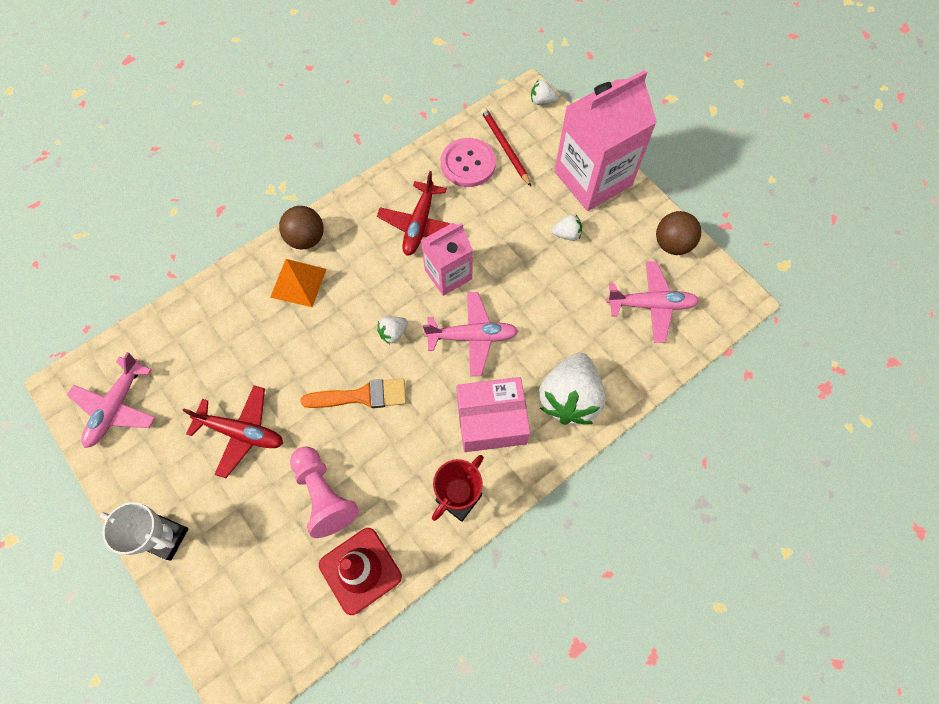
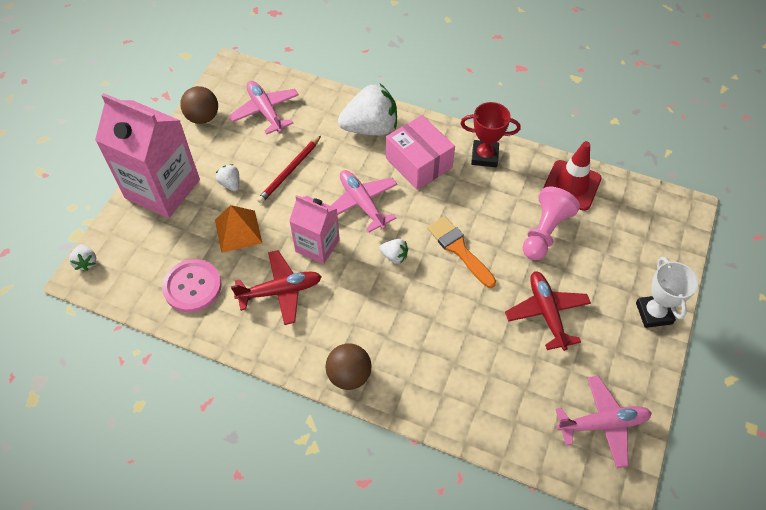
camera: 120 degrees left, 10 degrees down
orange pyramid [270,259,327,307] -> orange pyramid moved to [215,205,262,253]
red pencil [481,107,531,186] -> red pencil moved to [257,136,321,203]

